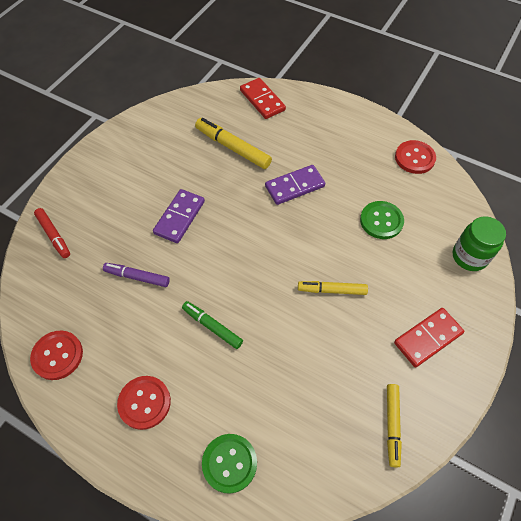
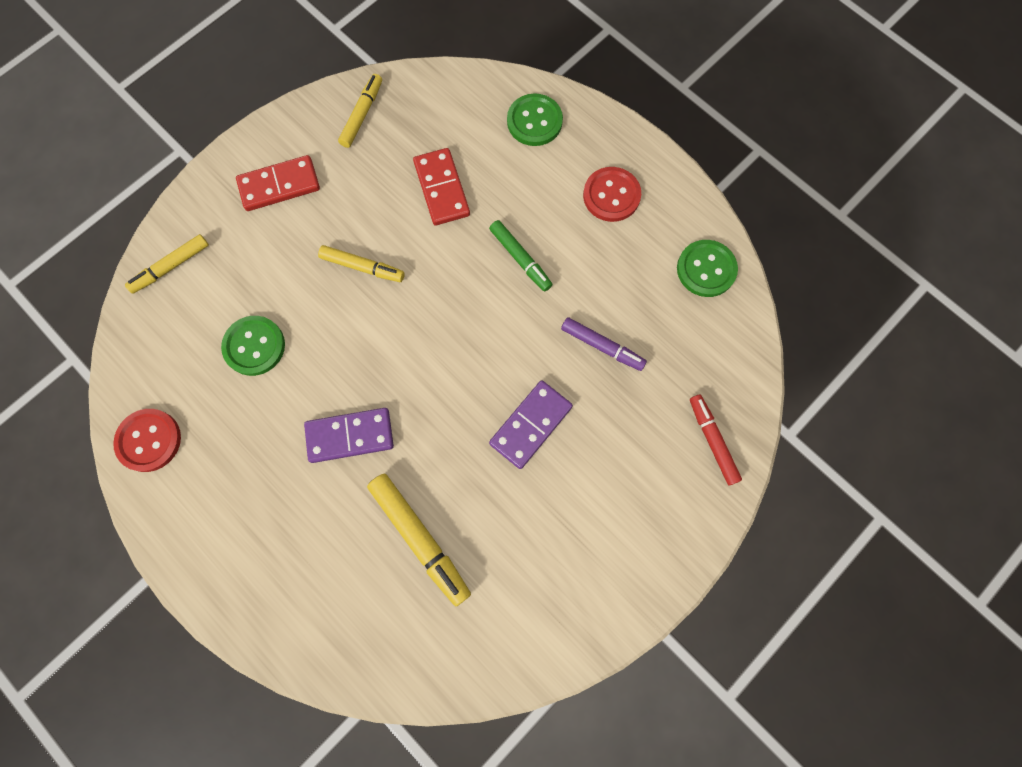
camera: 165 degrees left, 15 degrees up
red button [30,330,83,380] -> green button [677,240,738,297]
red domino [240,78,286,119] -> red domino moved to [413,148,470,225]
green jar [453,216,506,271] -> yellow marker [125,234,209,294]

